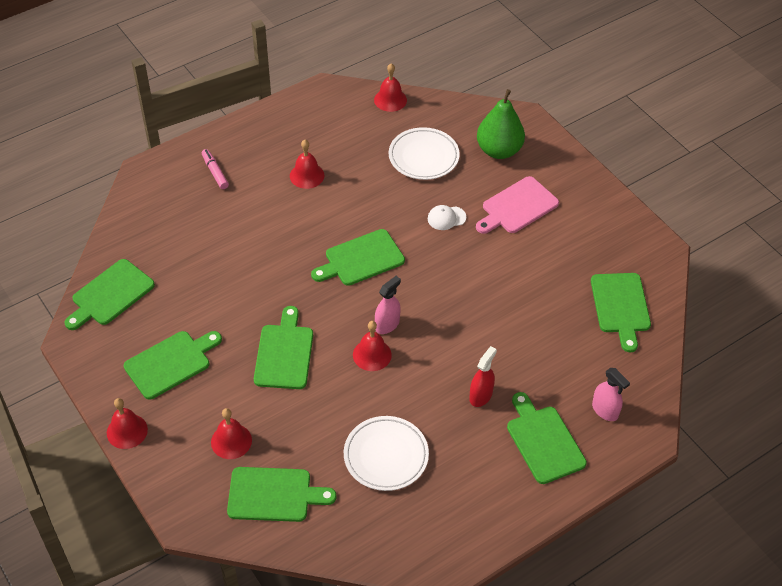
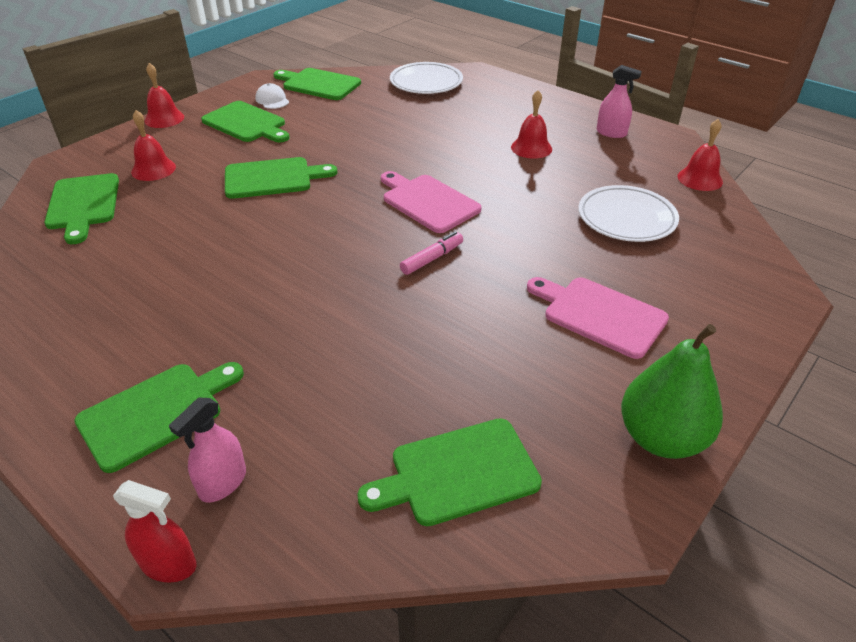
camera: 75 degrees right, 10 degrees down
pink marker [202,149,229,189] -> pink marker moved to [400,232,463,275]
green cutting board [311,229,405,286] -> pink cutting board [381,171,482,233]
white plate [344,416,429,491] -> white plate moved to [390,62,463,94]
red bell [353,321,392,371] -> none
pink spray bottle [375,276,401,334] -> pink spray bottle moved to [597,65,642,138]
white cap [428,205,466,230] -> white cap moved to [255,83,289,109]
red spray bottle [469,346,497,407] -> red spray bottle moved to [113,480,197,583]
green pear [477,89,525,159] -> green pear moved to [621,324,723,459]

